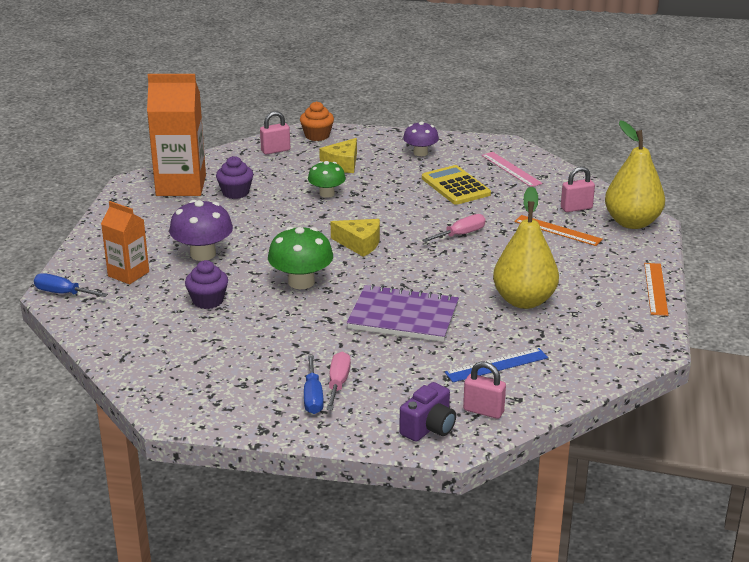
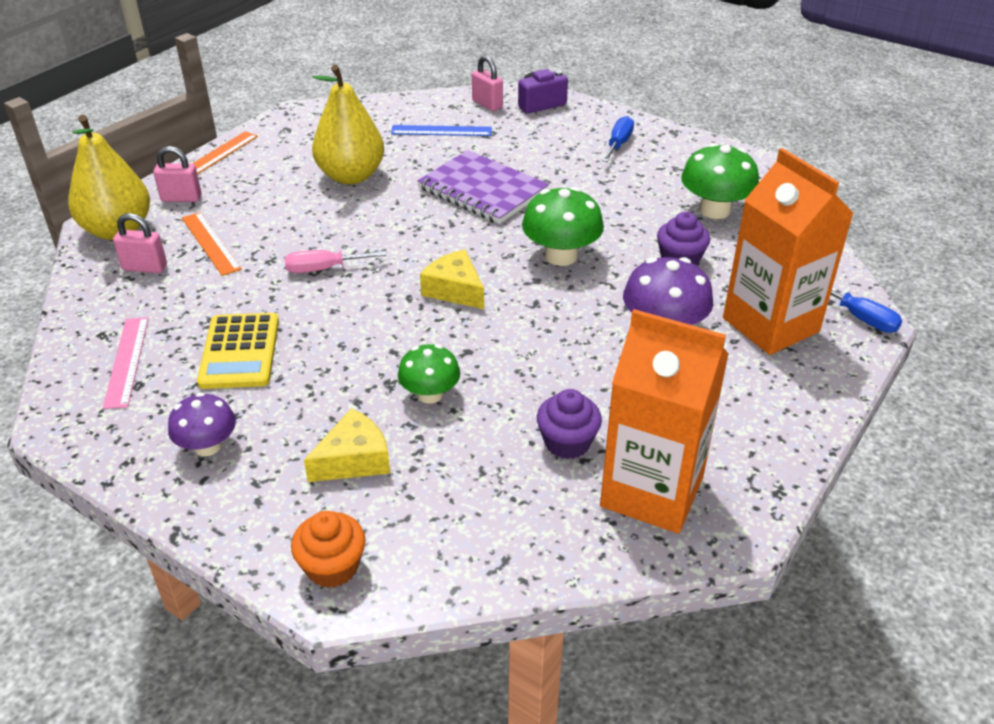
camera: 155 degrees left, 10 degrees up
orange carton [101,201,149,284] -> orange carton [723,148,854,355], size x1.72
pink padlock [260,111,290,155] -> pink padlock moved to [153,146,201,202]
pink screwdriver [326,352,351,410] -> none
none -> green mushroom [681,143,759,219]

